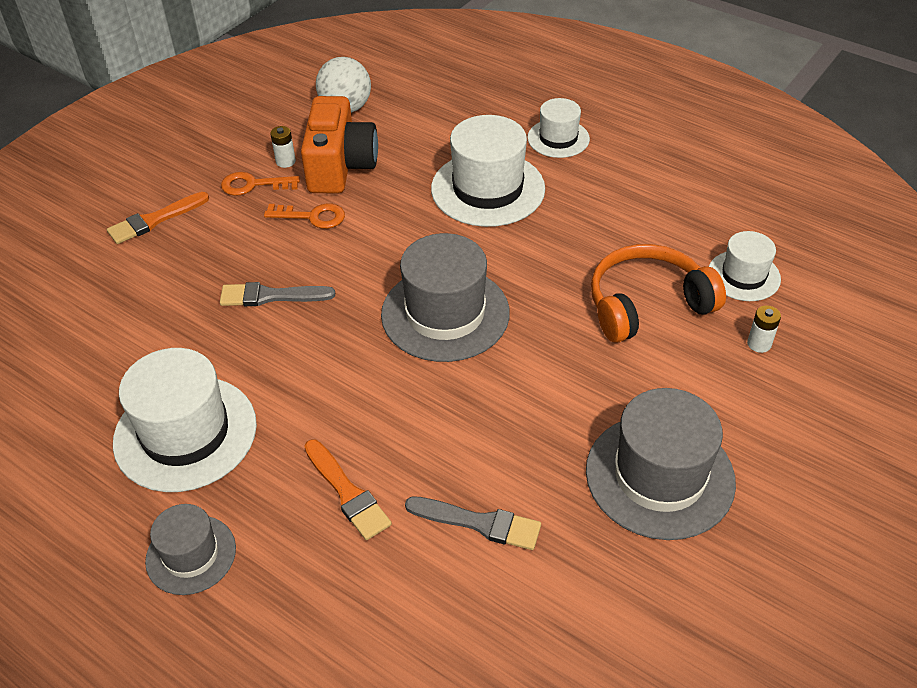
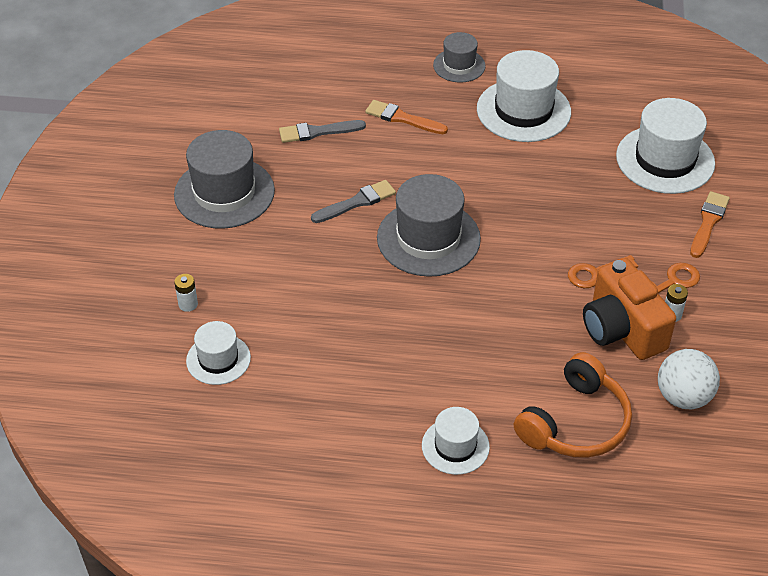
camera: 150 degrees right, 0 degrees up
grey brush [220,282,335,306] -> grey brush moved to [311,180,396,223]
white hat [431,115,545,227] -> white hat moved to [616,98,715,194]
orange headphones [591,244,726,343] -> orange headphones moved to [514,352,632,458]

